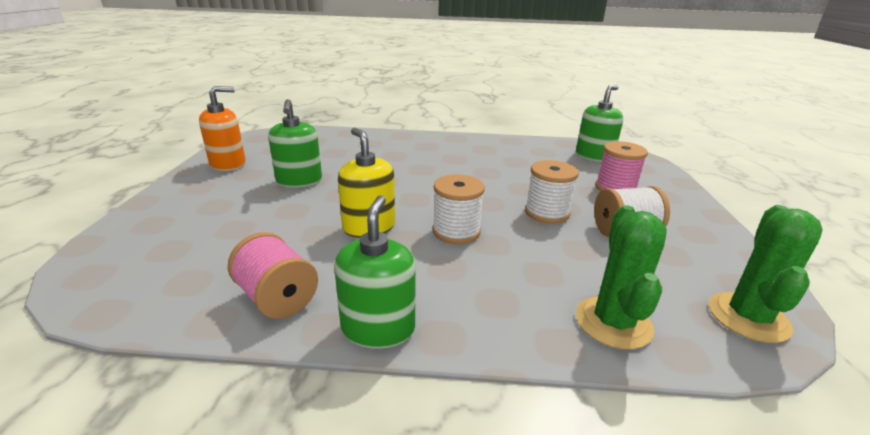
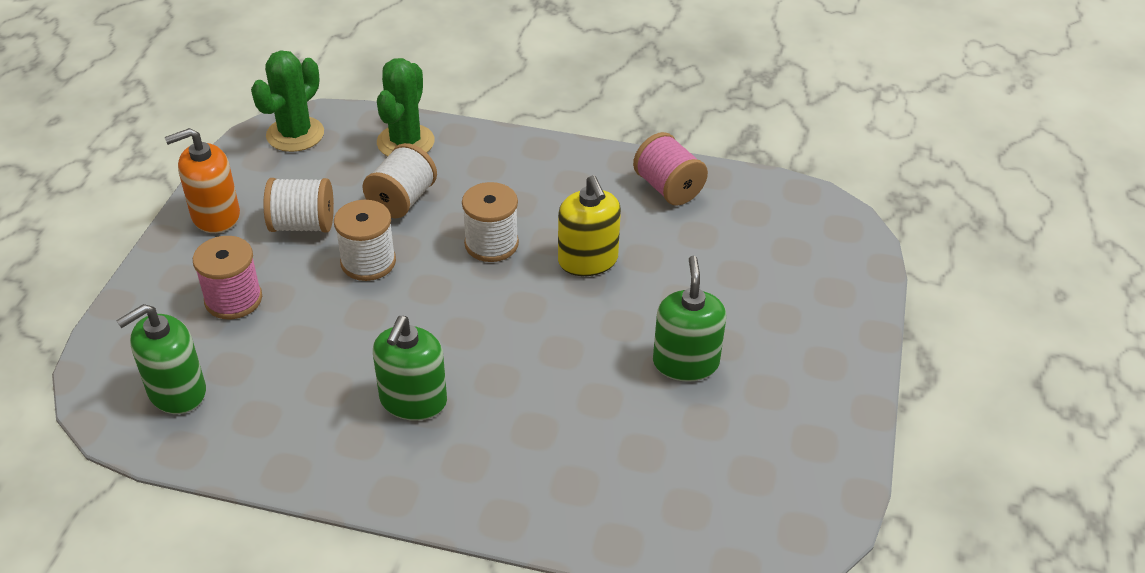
camera: 170 degrees left, 15 degrees up
orange soap dispenser [199,86,246,171] -> orange soap dispenser moved to [165,128,240,233]
green soap dispenser [334,195,416,349] -> green soap dispenser moved to [373,316,447,421]
none -> white spool [362,143,437,218]

